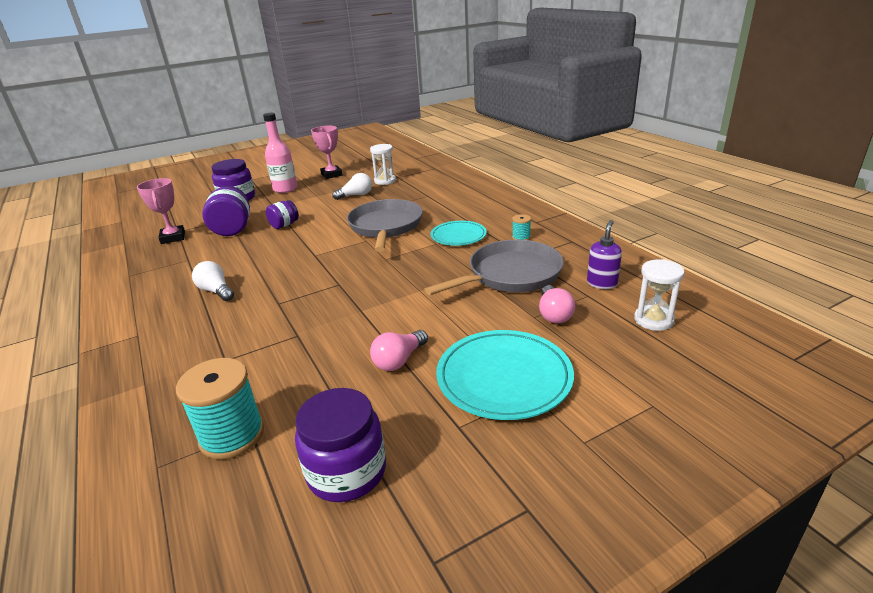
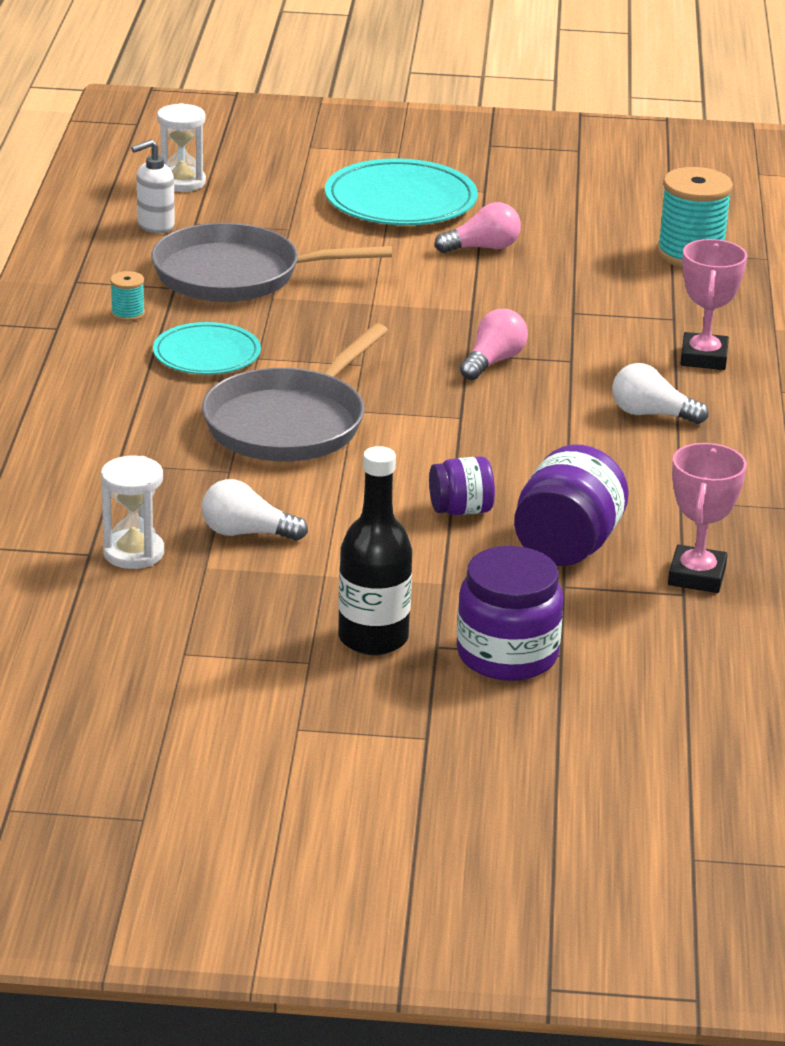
camera: 150 degrees left, 0 degrees up
white light bulb [192,261,234,301] -> white light bulb turned 120 degrees clockwise [612,363,709,424]
pink bottle [263,113,297,193] -> black bottle [338,446,412,655]
purple jar [295,388,386,502] -> none
pink trophy [311,126,343,179] -> pink trophy moved to [680,239,747,370]
pink light bulb [539,285,575,324] -> pink light bulb moved to [460,309,528,380]
purple soap dispenser [587,220,622,289] -> white soap dispenser [131,139,175,233]

